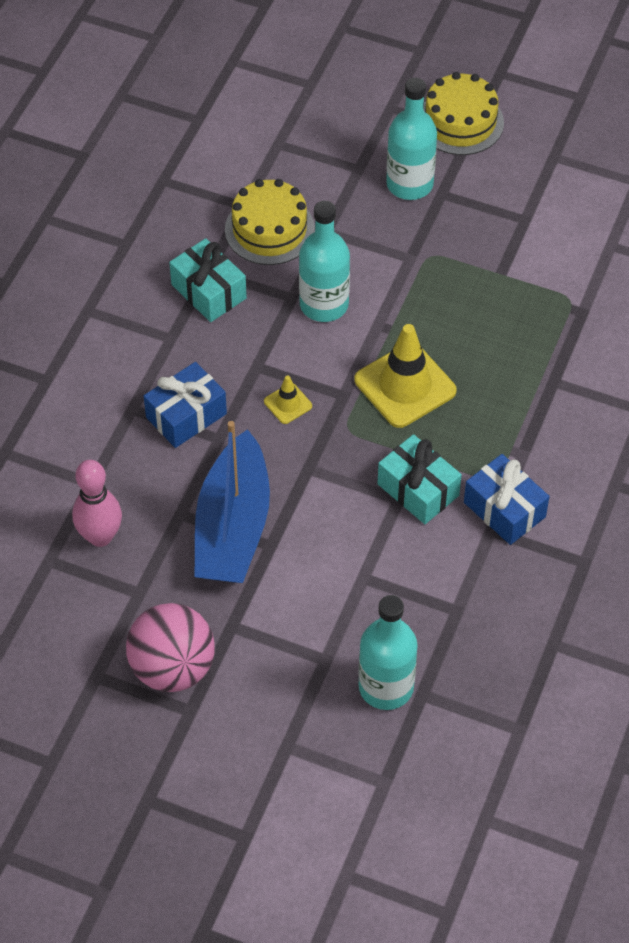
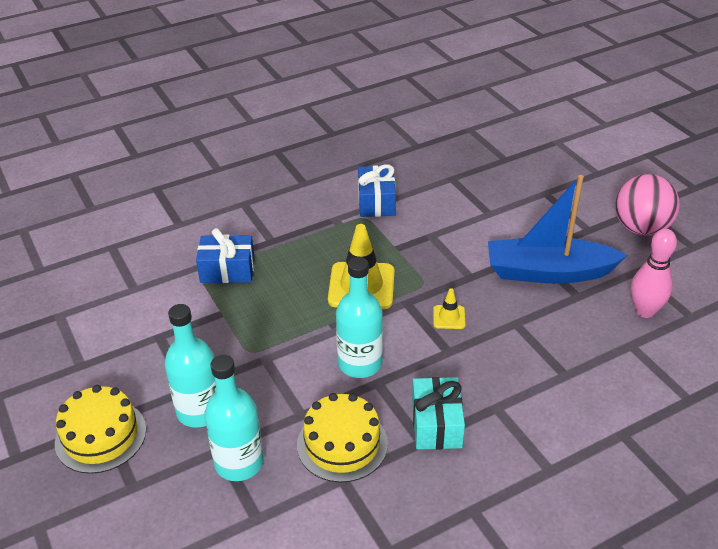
camera: 140 degrees left, 15 degrees down
blue gift [144,362,227,448] -> blue gift moved to [196,228,255,283]
blue boat [194,421,270,583] -> blue boat turned 135 degrees counterclockwise [488,175,627,284]
turquoise bottle [359,595,418,710] -> turquoise bottle moved to [204,355,264,481]
turquoise gift [377,434,462,524] -> none

